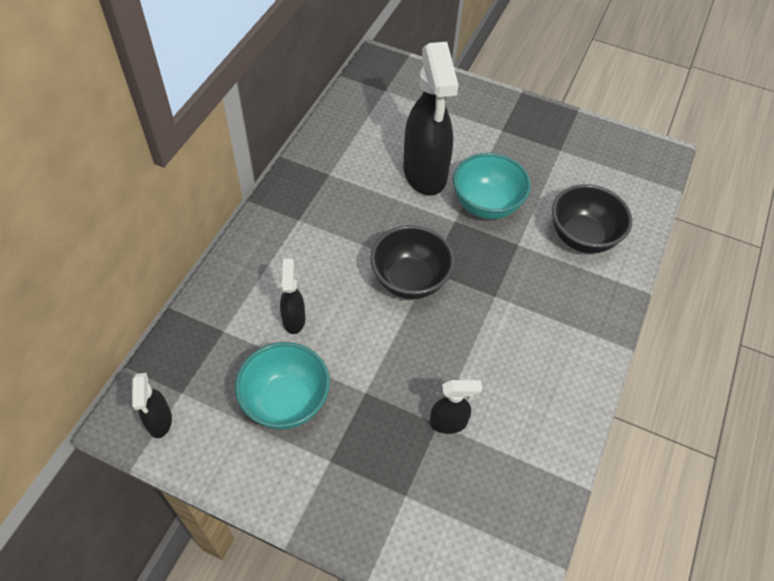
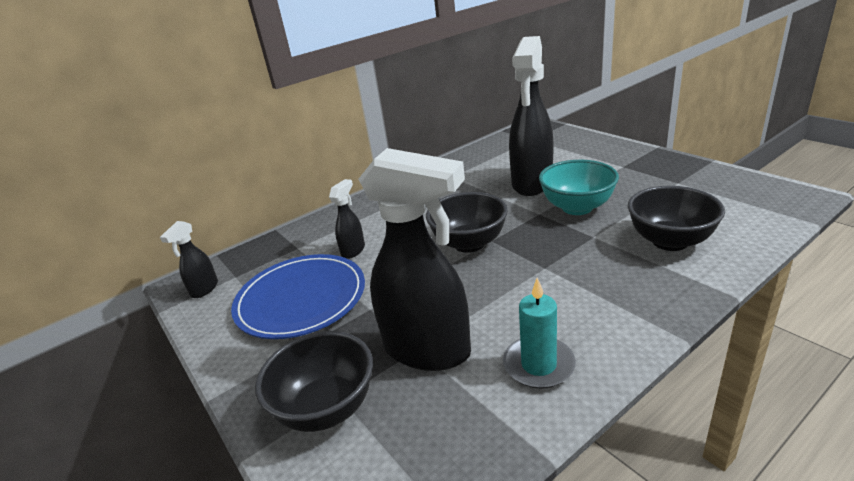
camera: 35 degrees right, 25 degrees down
turquoise bowl [235,342,330,430] -> blue plate [231,254,365,339]
black spray bottle [430,380,482,434] -> black spray bottle [358,148,471,371], size x2.17
none -> black bowl [255,331,373,432]
none -> turquoise candle [503,278,576,389]

